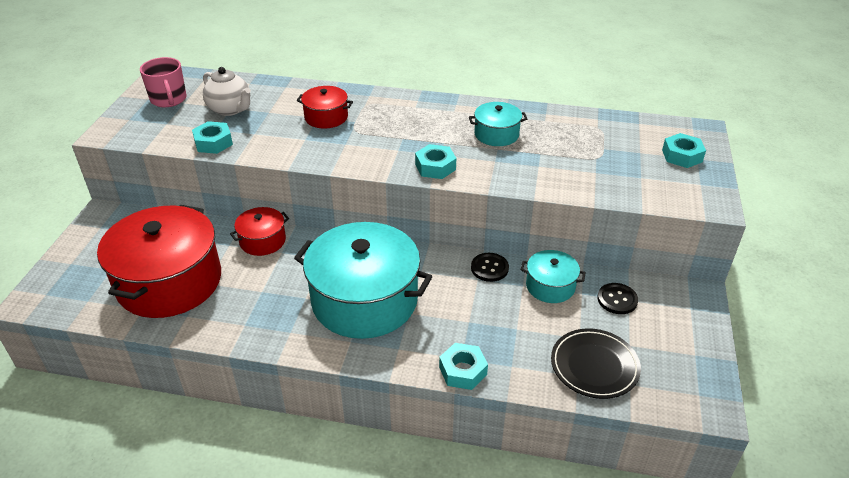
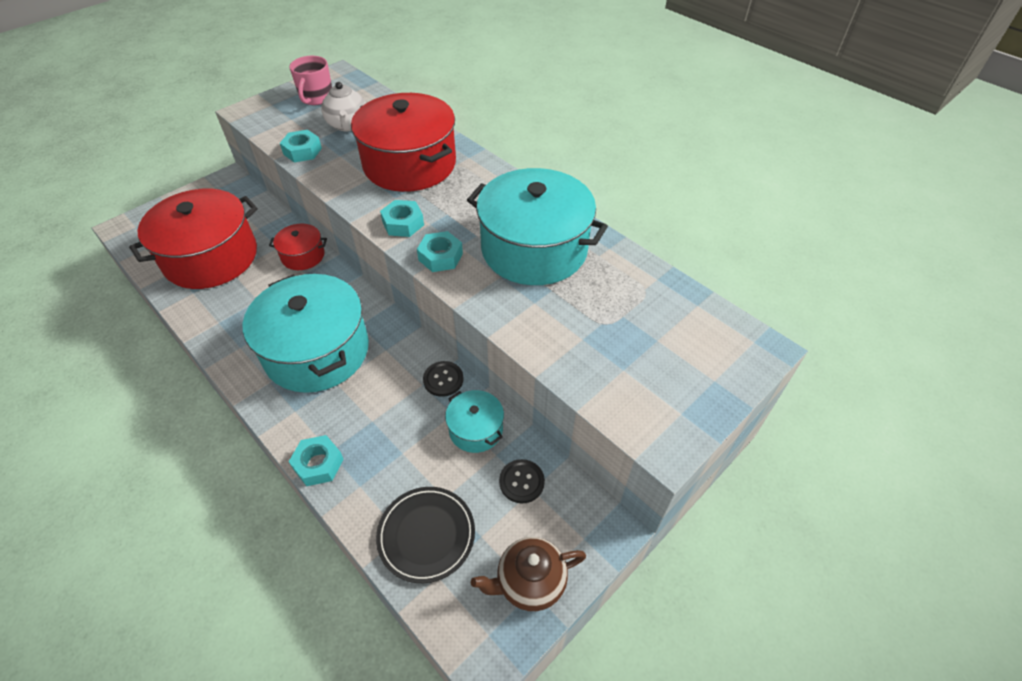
camera: 35 degrees right, 10 degrees up
red pot [297,86,353,129] -> red pot [351,93,456,192], size x2.11
turquoise pot [469,102,527,146] -> turquoise pot [467,168,608,285], size x2.11
turquoise nut [662,133,706,168] -> turquoise nut moved to [380,200,424,237]
none -> brown teapot [471,537,586,611]

